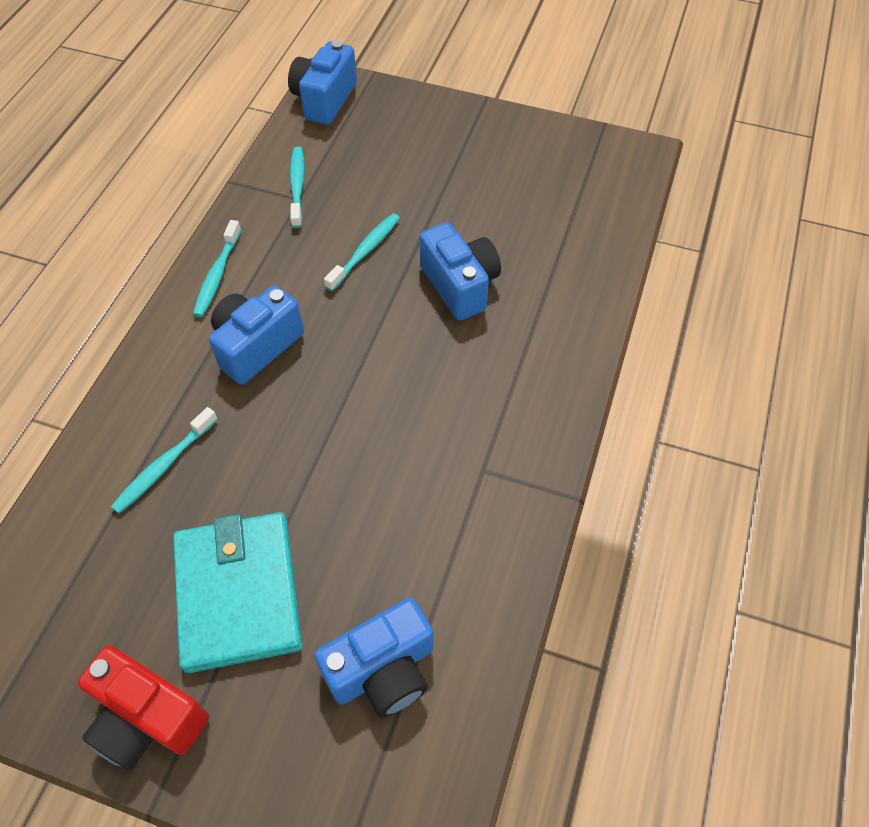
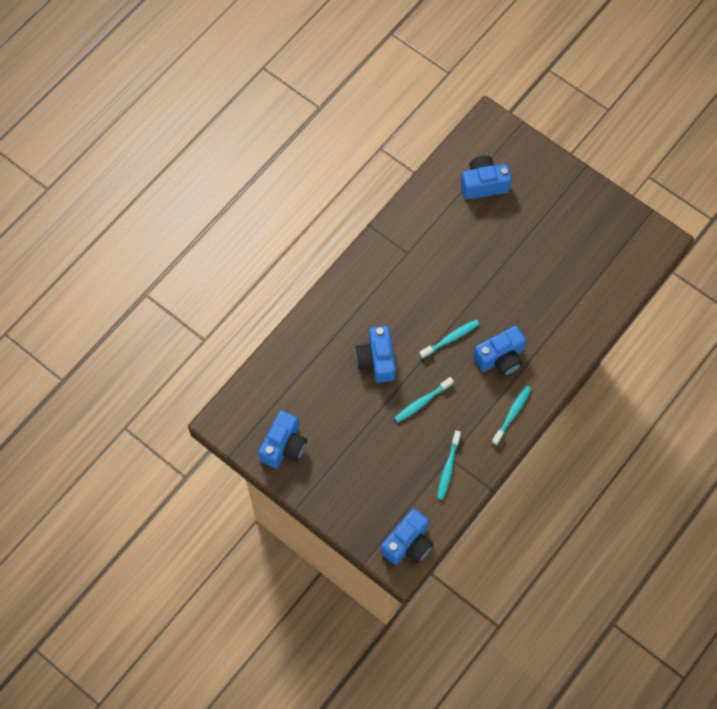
camera: 160 degrees left, 10 degrees up
red camera [78,646,209,770] -> none
turquoise toothbrush [111,407,218,514] -> turquoise toothbrush moved to [419,319,479,359]
turquoise wallet [173,512,302,674] -> none
none -> blue camera [258,410,307,469]

